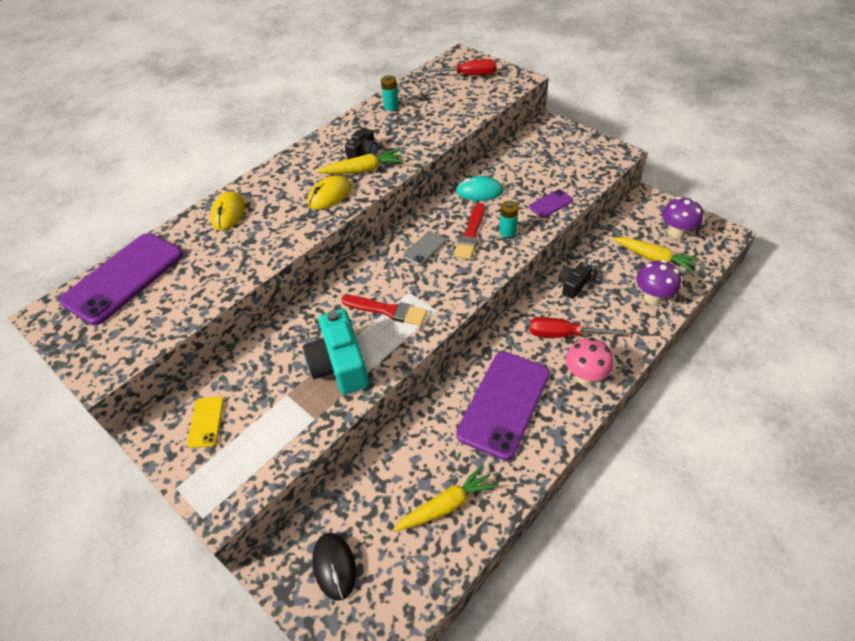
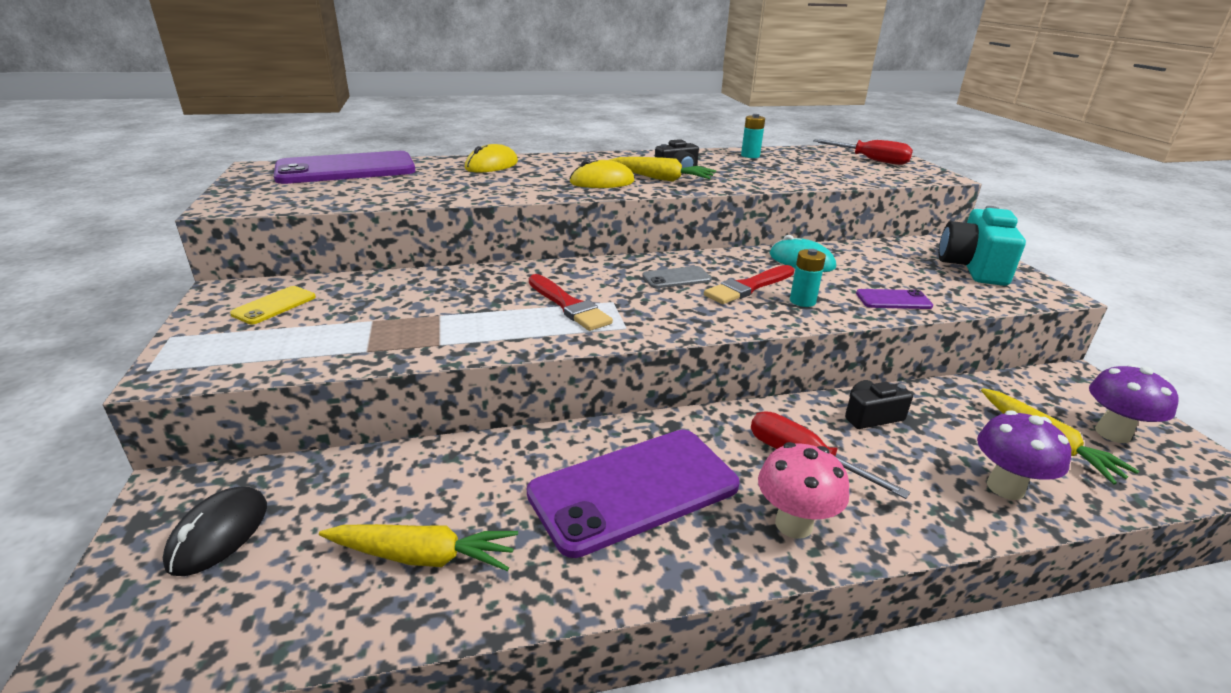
camera: 30 degrees right, 20 degrees down
turquoise camera [303,309,369,394] -> turquoise camera moved to [939,206,1026,286]

